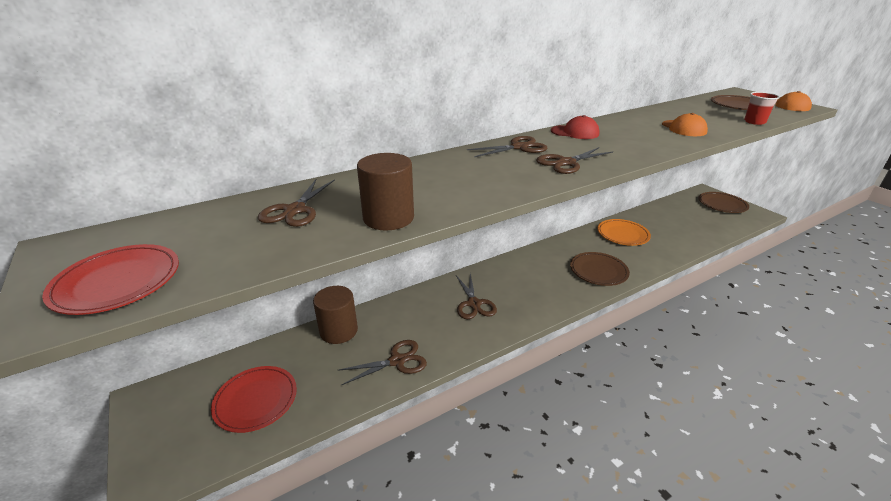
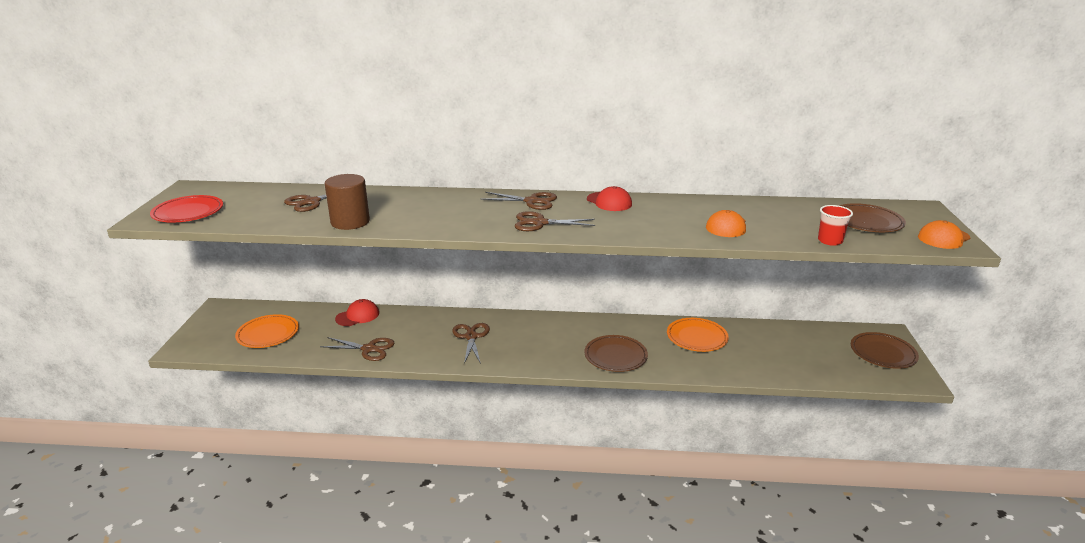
camera: 35 degrees right, 5 degrees down
red plate [211,366,297,433] -> orange plate [235,314,299,348]
brown cylinder [313,286,358,344] -> red cap [335,299,379,326]
brown scissors [456,274,497,319] -> brown scissors turned 150 degrees clockwise [452,323,490,364]

